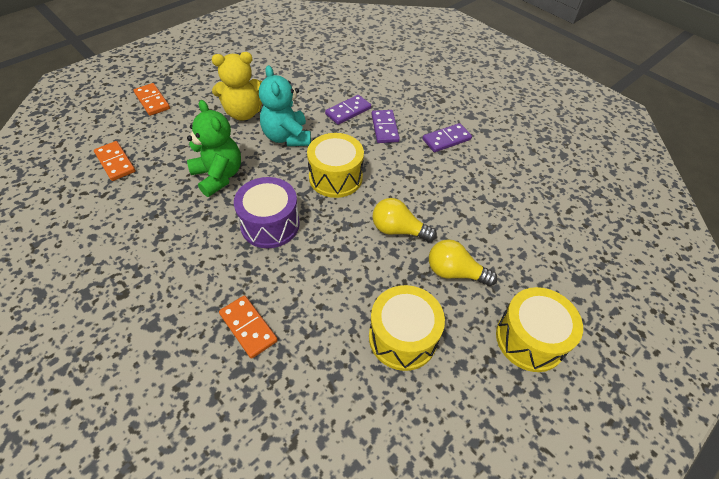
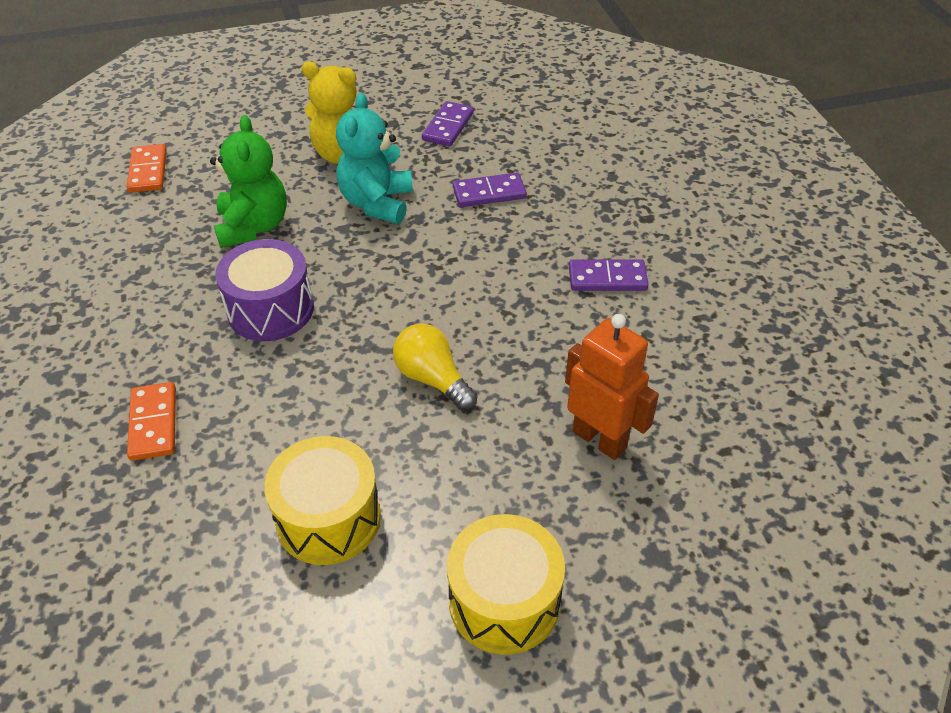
camera: 30 degrees right, 5 degrees down
orange domino [134,83,170,116] -> none
yellow drum [307,133,364,198] -> none
purple domino [371,110,400,143] -> purple domino moved to [422,101,474,147]
yellow light bulb [429,239,497,286] -> none
none -> orange robot [565,314,659,460]

